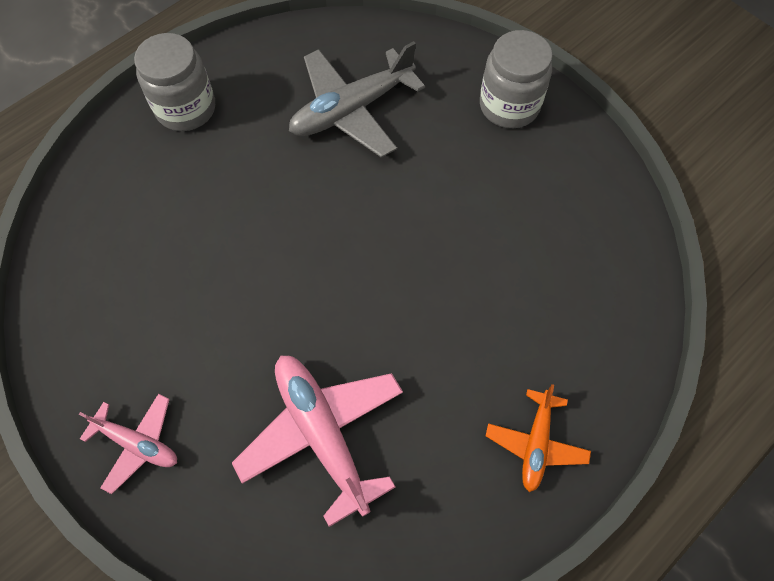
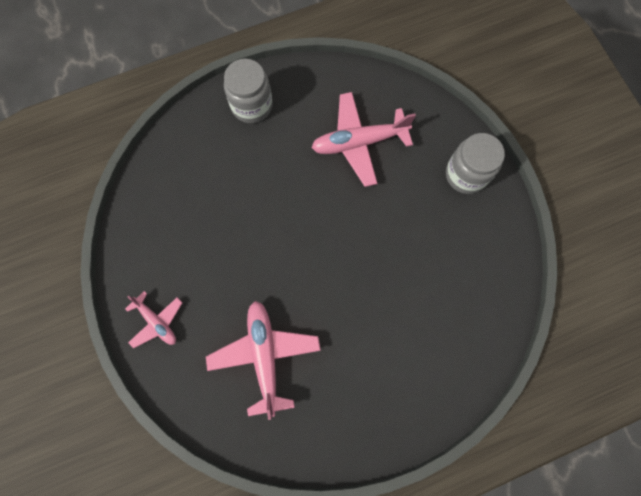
camera: 20 degrees right, 10 degrees up
grey plane [289,41,425,158] -> pink plane [311,92,416,187]
orange plane [486,384,591,492] -> none

